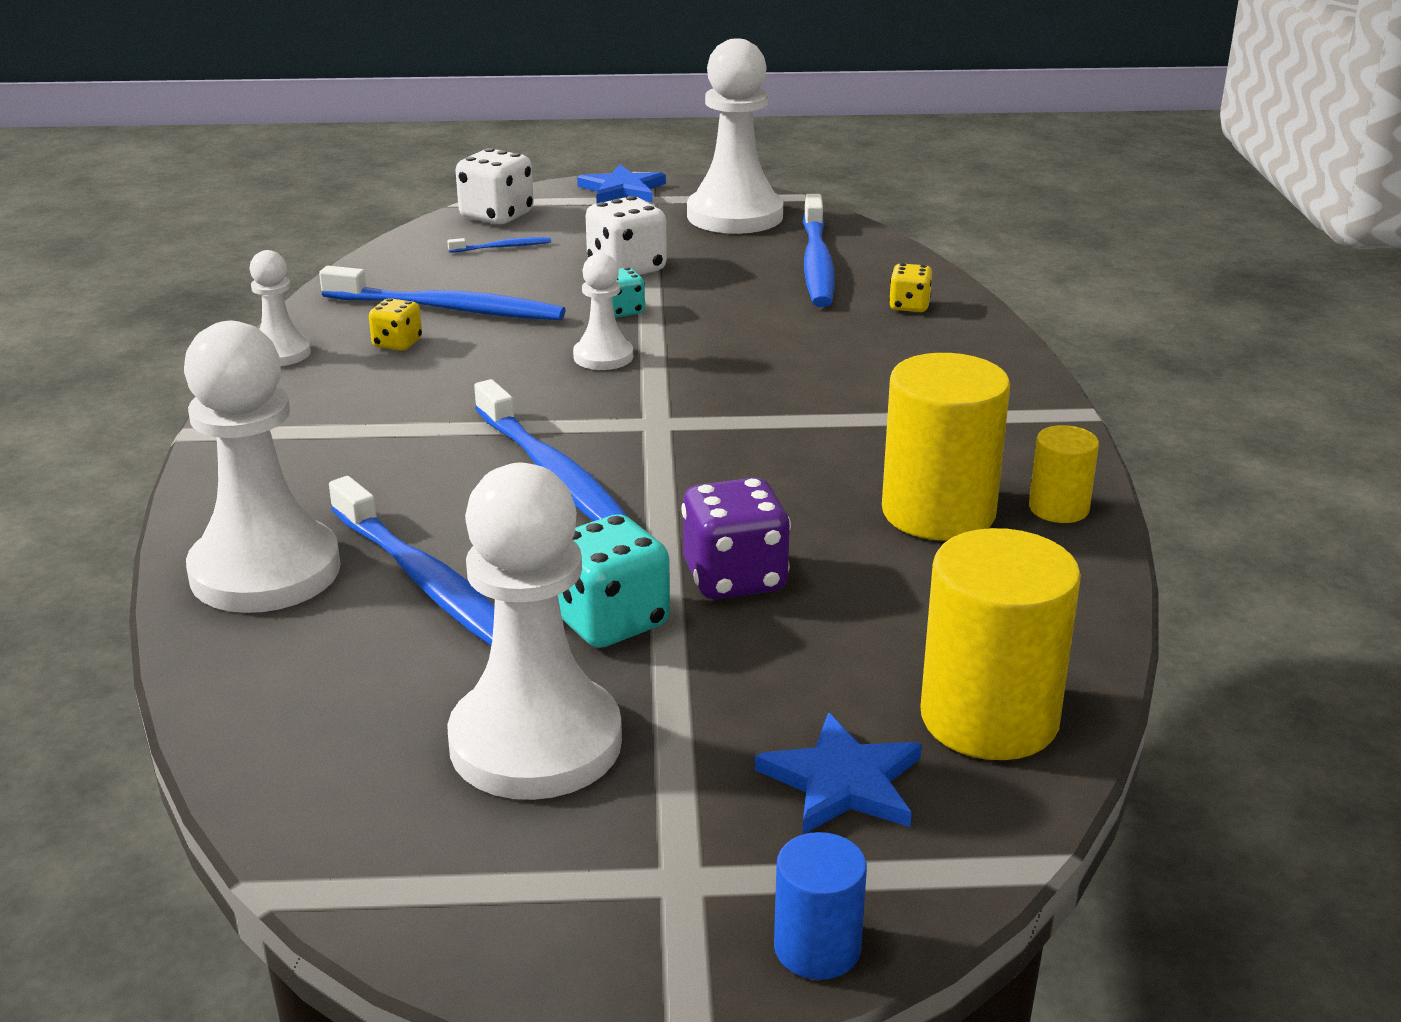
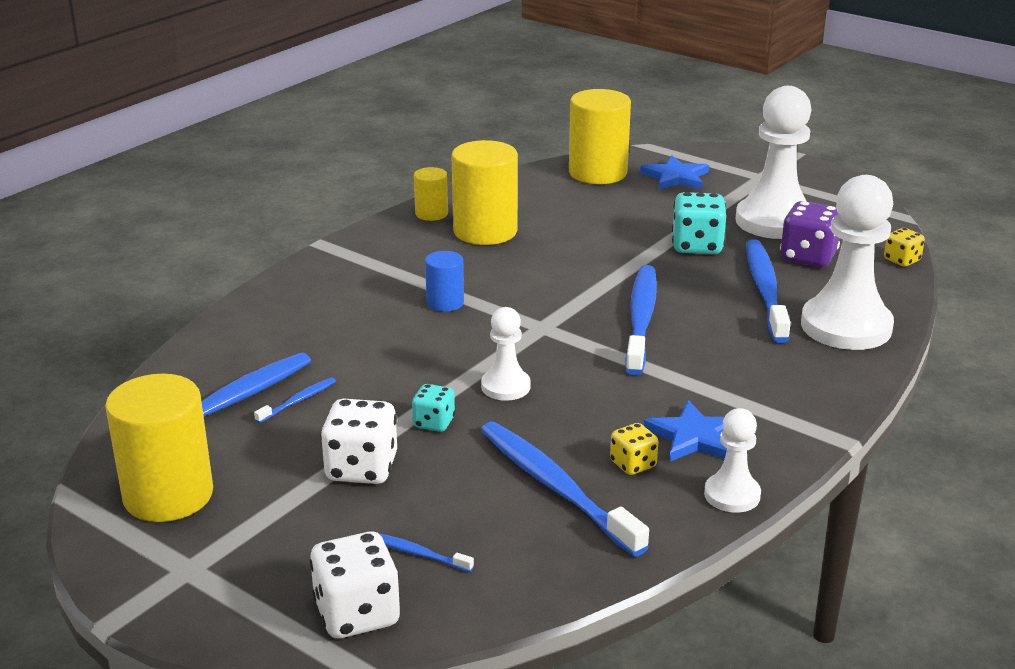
camera: 140 degrees left, 0 degrees up
blue star [577,164,666,203] -> blue star moved to [644,400,727,462]
purple dice [681,478,791,599] -> purple dice moved to [780,201,840,267]
white pawn [687,38,783,234] -> yellow cylinder [105,374,213,522]
blue cylinder [774,832,867,980] -> blue cylinder moved to [425,251,464,312]
yellow dice [889,263,932,312] -> yellow dice moved to [884,228,925,267]
none -> blue toothbrush [254,377,336,423]

